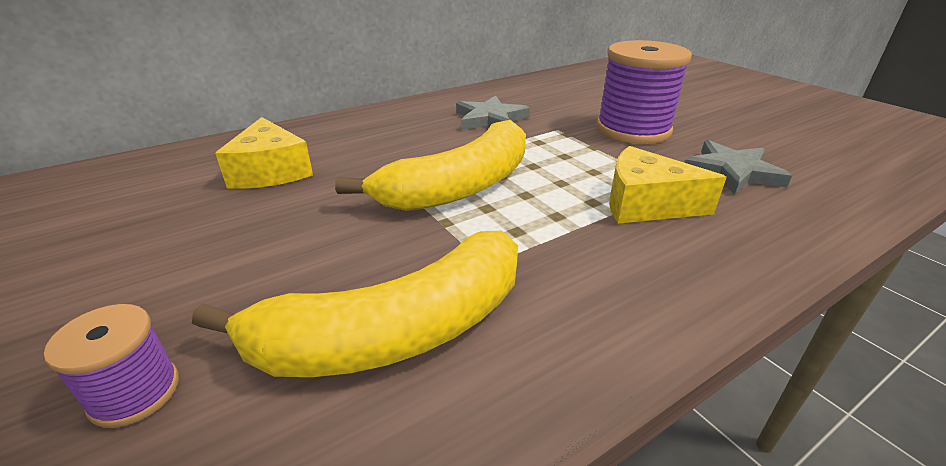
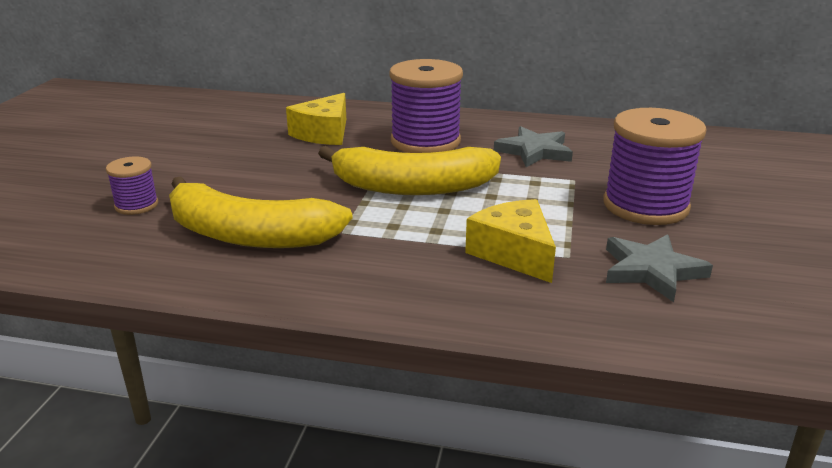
camera: 45 degrees right, 5 degrees down
none -> purple spool [389,59,463,153]

